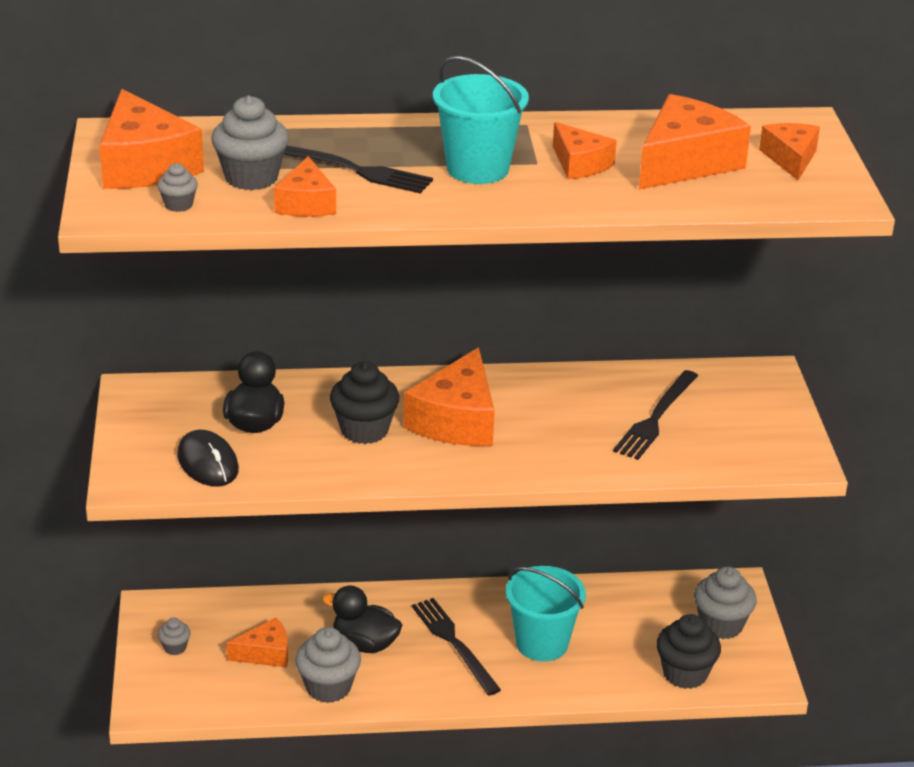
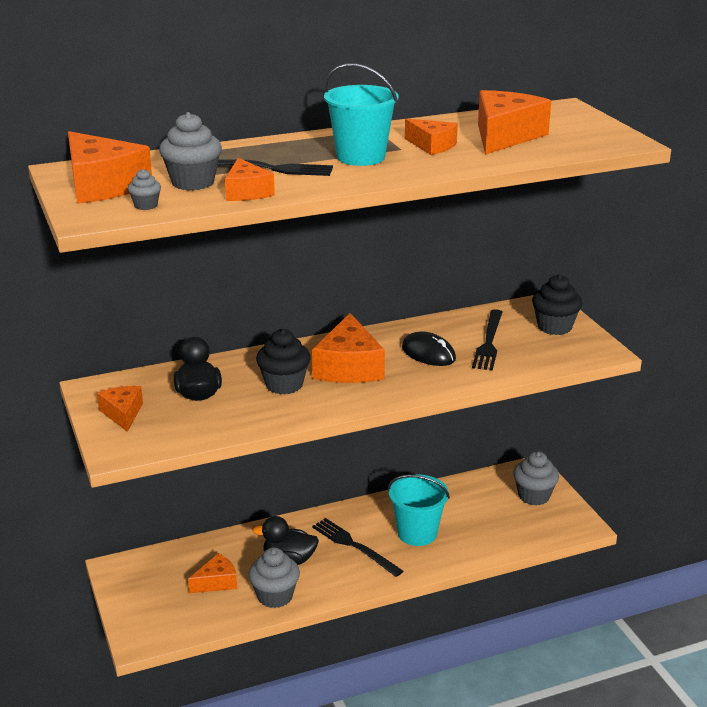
camera: 15 degrees left, 5 degrees down
grey cupcake [158,618,191,655] -> none
black mouse [177,430,239,487] -> black mouse moved to [402,332,456,366]
black cupcake [657,614,721,689] -> black cupcake moved to [532,274,582,335]
orange cheese [759,123,820,180] -> orange cheese moved to [97,386,143,432]

